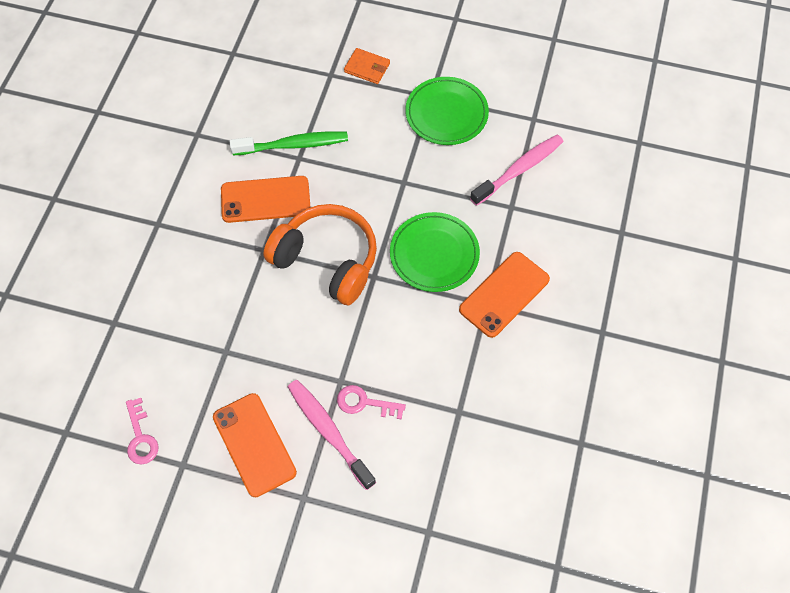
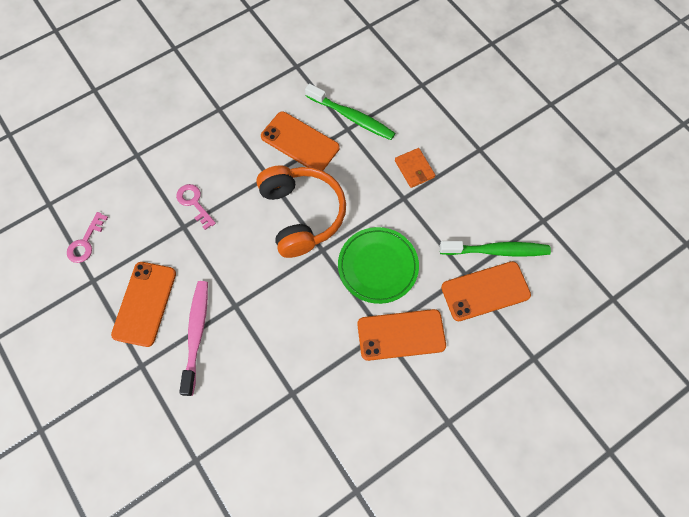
camera: 40 degrees right, 5 degrees up
pink key [337,385,406,420] -> pink key moved to [176,184,216,230]
orange wallet [344,48,390,84] -> orange wallet moved to [395,148,435,188]
green plate [405,77,489,145] -> none
pink toothbrush [470,135,563,206] -> green toothbrush [440,241,551,257]
none -> orange phone [441,261,531,321]

